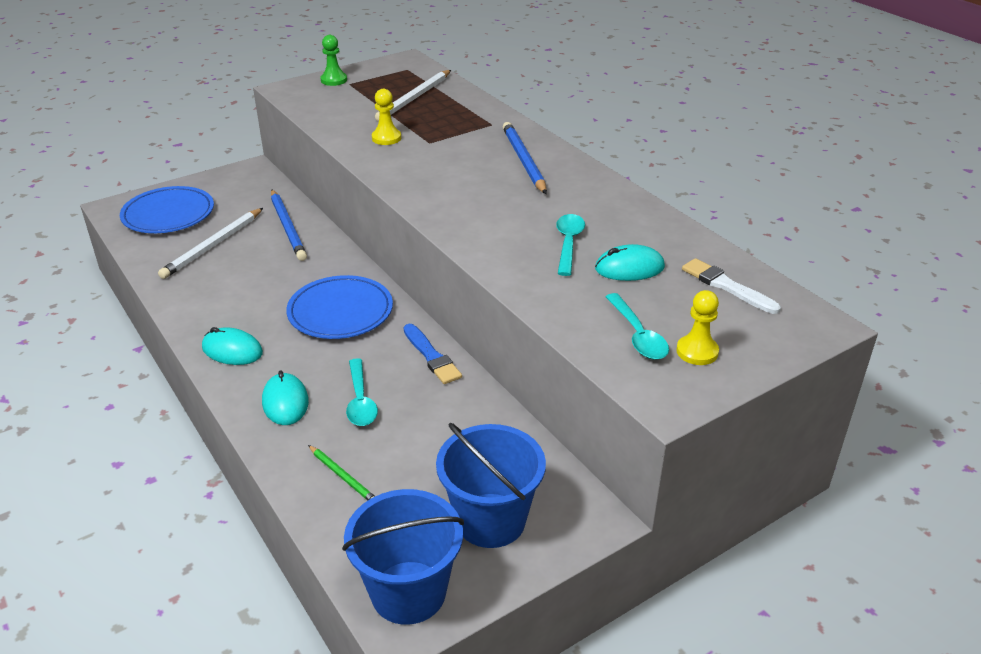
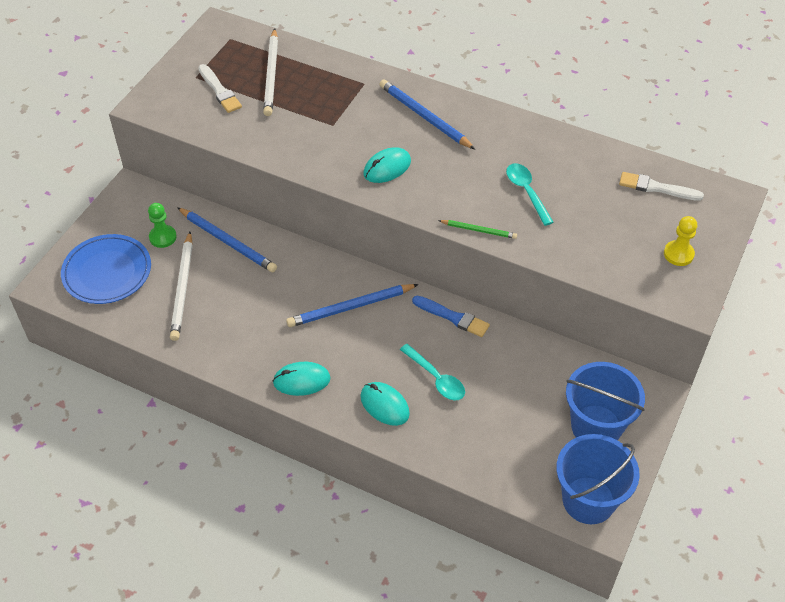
camera: 30 degrees left, 15 degrees up
blue plate [286,275,393,339] -> blue pencil [286,284,419,327]
green pencil [308,445,375,501] -> green pencil moved to [438,220,517,239]
green pawn [321,35,347,86] -> green pawn moved to [148,203,177,248]
yellow pawn [372,89,401,145] -> none
turquoise mouse [595,244,665,281] -> turquoise mouse moved to [363,147,411,183]
turquoise spoon [605,293,669,360] -> none
none -> white brush [198,64,242,113]

